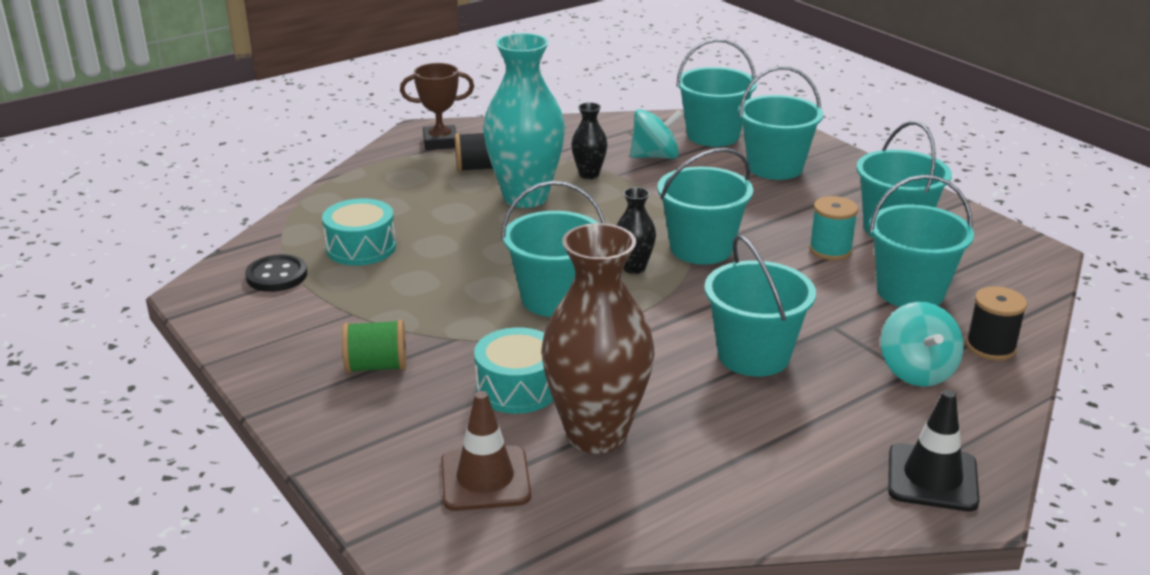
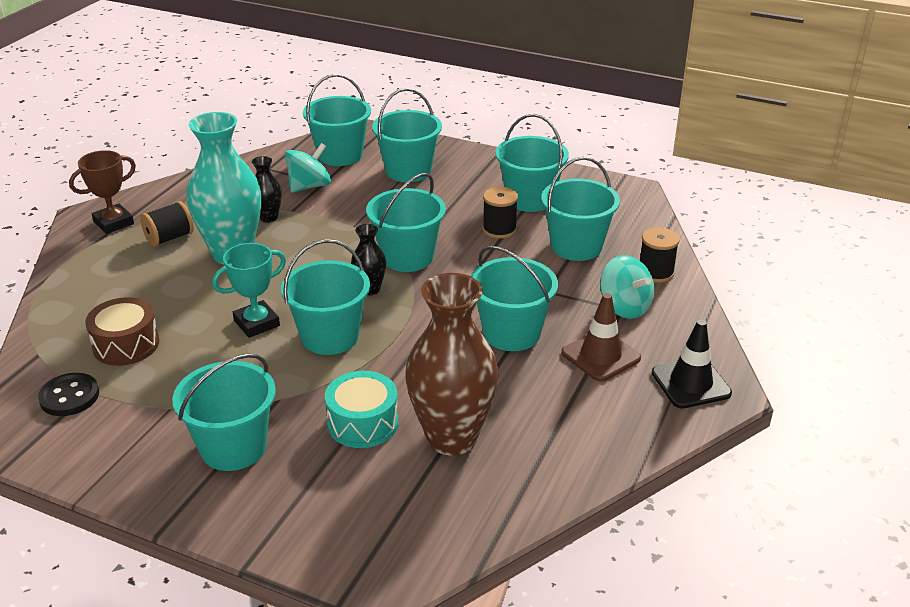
camera: 30 degrees left, 5 degrees up
turquoise drum [322,198,396,266] -> brown drum [85,297,159,366]
green spool [342,320,406,373] -> turquoise bucket [172,353,276,471]
brown traffic cone [441,391,531,511] -> brown traffic cone moved to [561,293,641,381]
turquoise spool [809,196,858,260] -> black spool [483,187,518,239]
none -> turquoise trophy [212,243,286,338]

